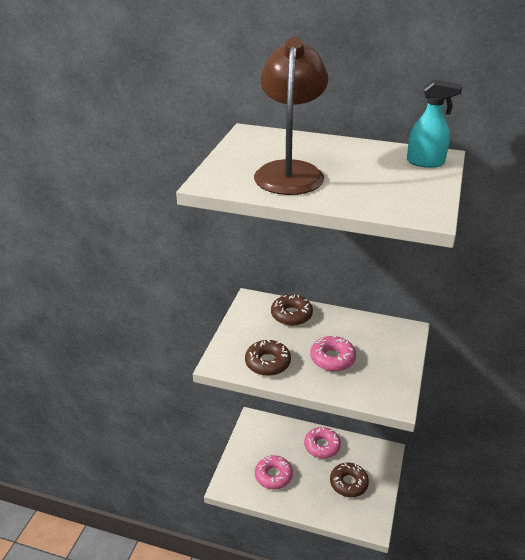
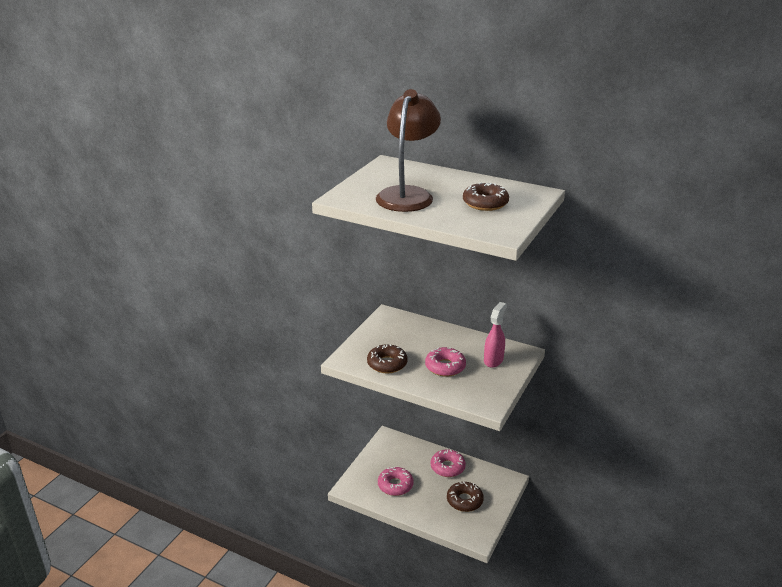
camera: 10 degrees right, 5 degrees down
brown donut [271,295,313,326] -> brown donut moved to [463,182,509,211]
turquoise spray bottle [407,79,462,168] -> none
none -> pink spray bottle [484,302,507,368]

